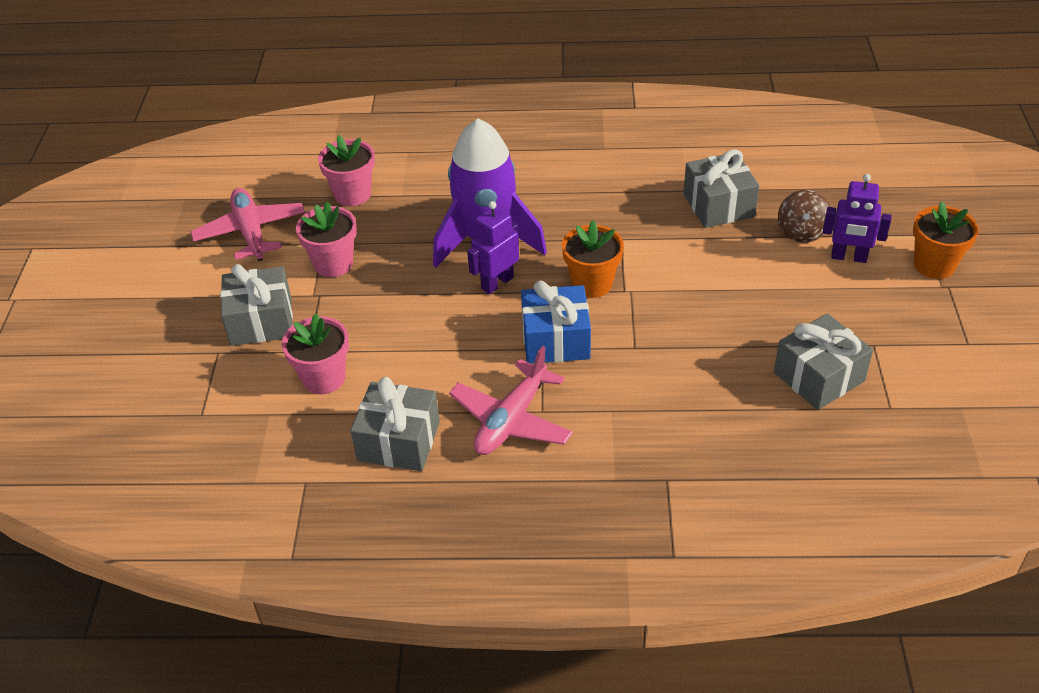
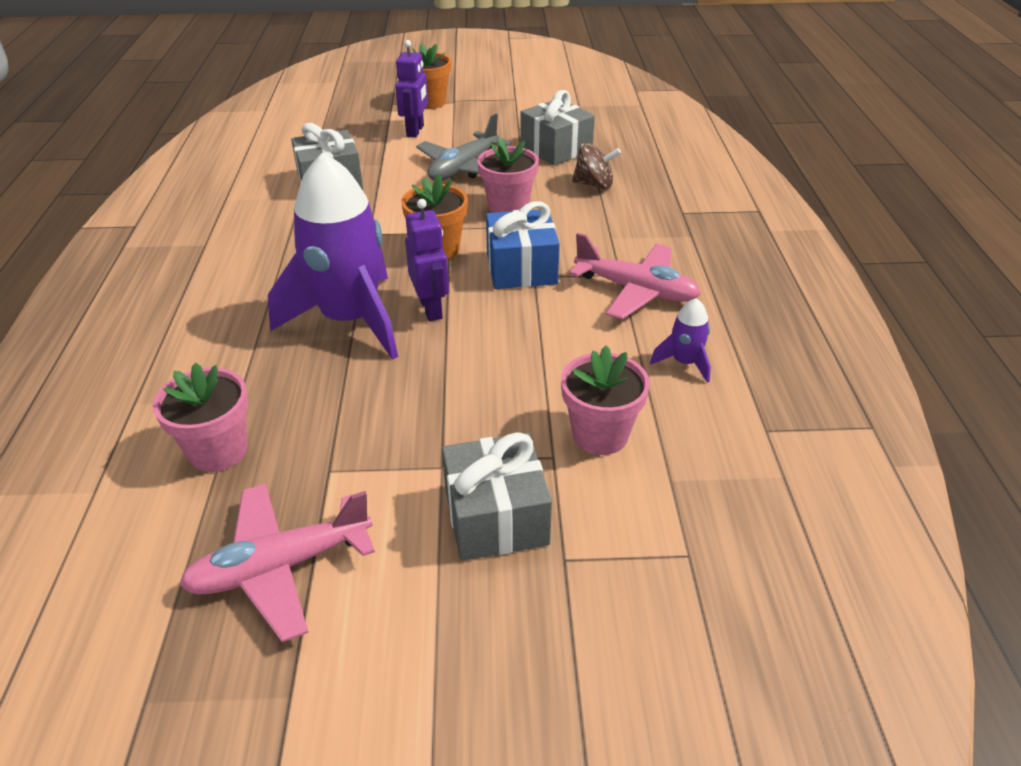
camera: 95 degrees left, 5 degrees down
pink flower pot [296,201,357,277] -> pink flower pot moved to [477,137,539,213]
grey gift [350,377,440,471] -> purple rocket [650,298,711,383]
purple robot [467,201,519,294] -> purple robot turned 150 degrees counterclockwise [405,199,449,321]
brown spinning top [778,190,830,243] -> brown spinning top moved to [572,143,621,189]
none -> grey plane [416,113,511,181]

